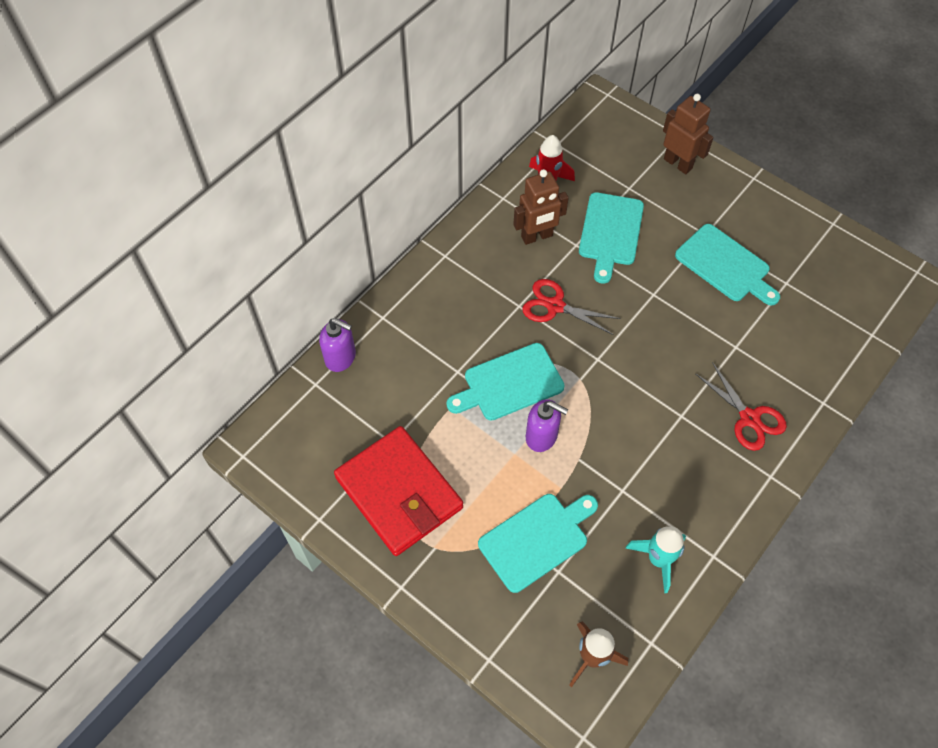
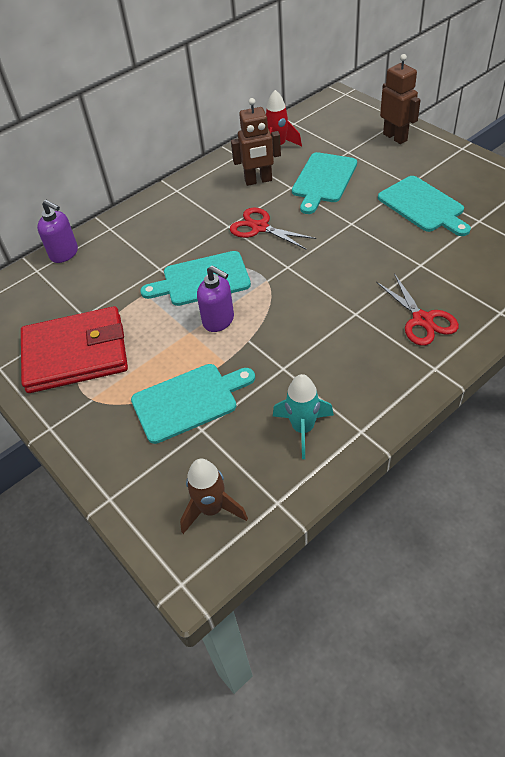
camera: 15 degrees right, 10 degrees down
red wallet [334,426,463,556] -> red wallet turned 75 degrees counterclockwise [21,306,128,393]

